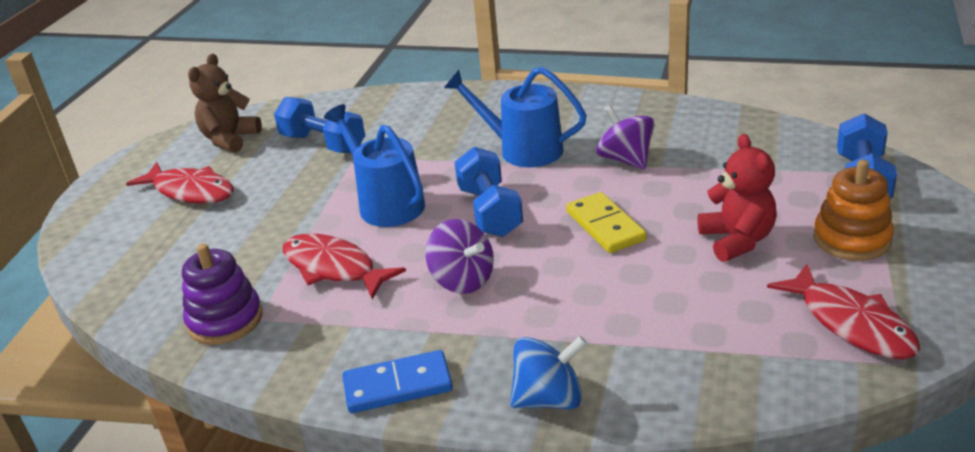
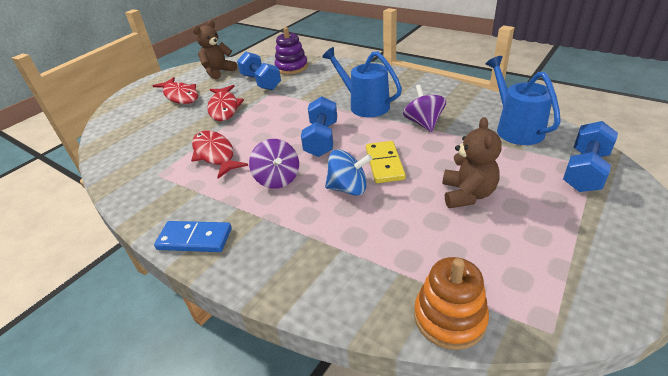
camera: 20 degrees right, 5 degrees up
purple stacking toy [182,243,263,345] -> purple stacking toy moved to [275,27,308,75]
blue watering can [324,104,425,227] -> blue watering can moved to [486,56,561,145]
blue spinning top [510,336,587,409] -> blue spinning top moved to [325,150,372,196]
red teddy bear [698,134,777,262] -> brown teddy bear [442,117,502,208]
red fish [767,264,920,359] -> red fish moved to [207,85,244,121]
orange stacking toy [813,160,894,261] -> orange stacking toy moved to [414,257,489,350]

